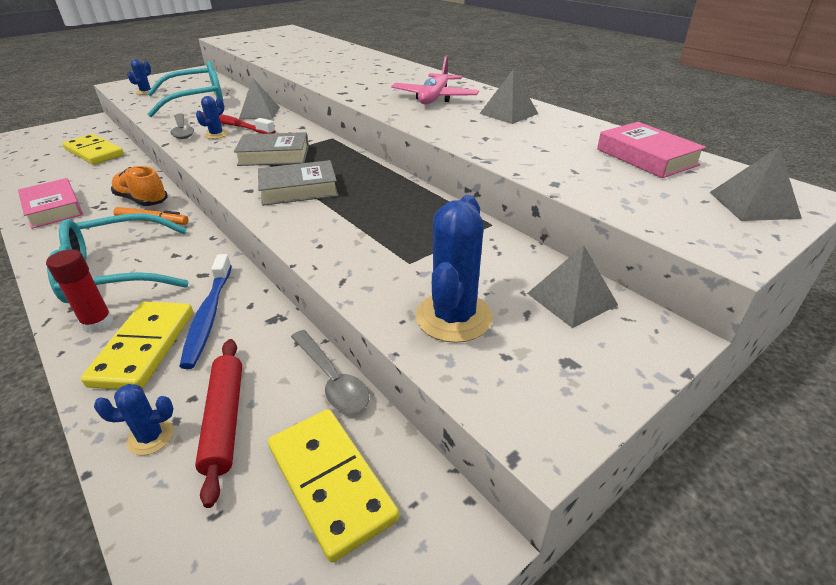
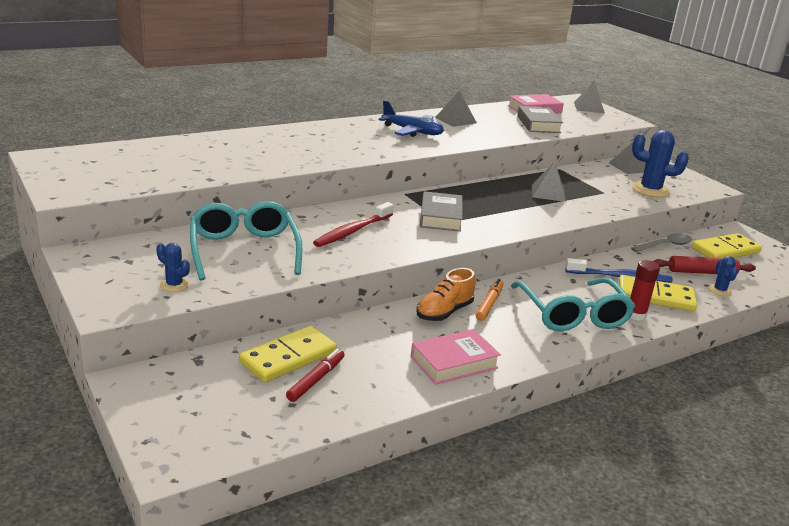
camera: 85 degrees left, 10 degrees down
grey spoon [170,113,194,139] -> none
blue cactus [196,96,228,139] -> none
grey pyramid [239,78,280,119] -> grey pyramid moved to [532,162,566,202]
grey book [258,160,338,206] -> grey book moved to [517,106,563,133]
pink plane [391,55,479,104] -> blue plane [378,100,444,137]
none -> red marker [286,349,345,402]

